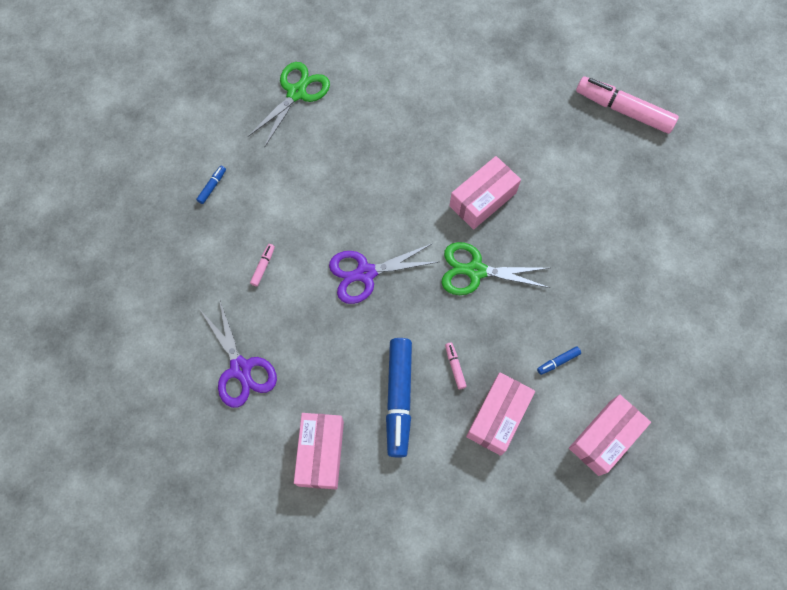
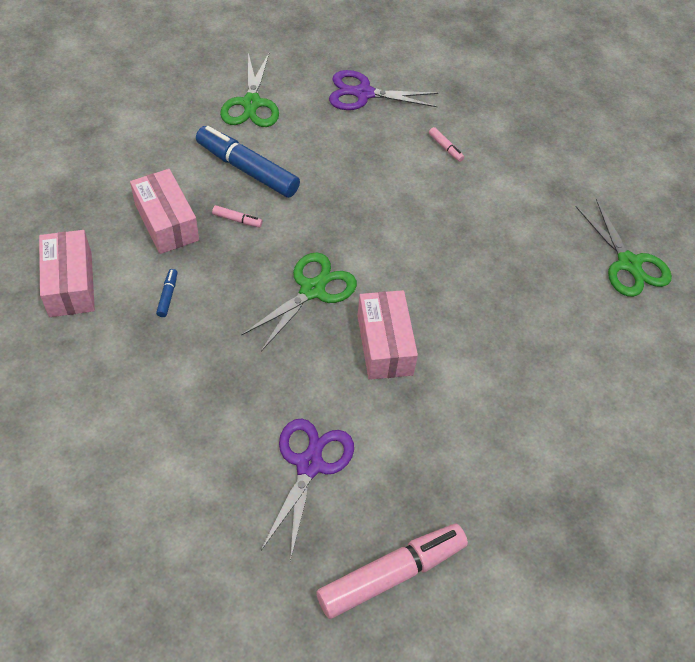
camera: 120 degrees right, 15 degrees down
blue marker [196,166,226,204] -> none
pink box [294,413,344,490] -> green scissors [220,53,279,127]
purple scissors [329,243,438,304] -> purple scissors moved to [261,419,354,561]

